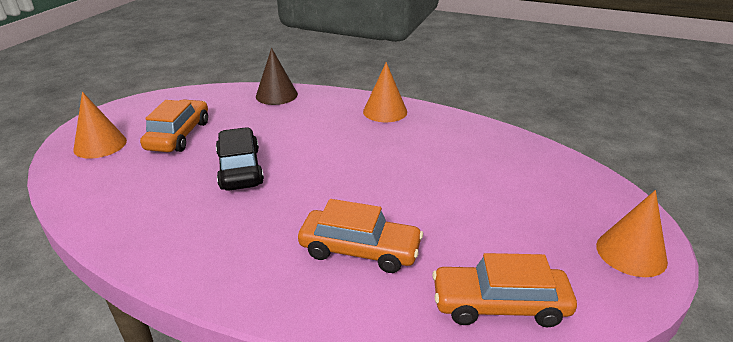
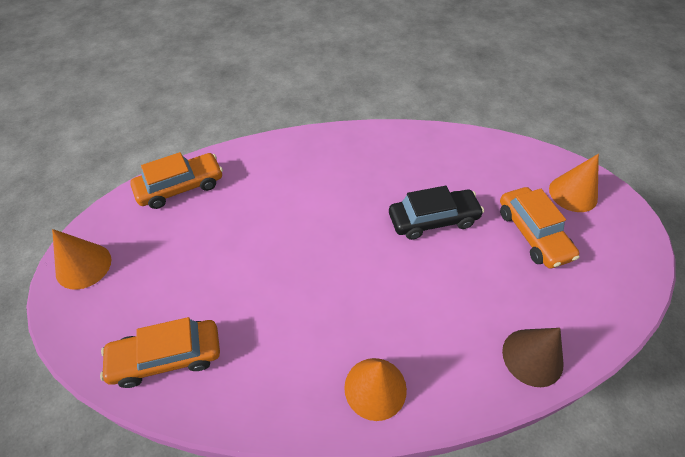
camera: 150 degrees right, 20 degrees up
black car [216,127,264,191] -> black car turned 60 degrees counterclockwise [389,186,484,240]
orange car [298,199,423,273] -> orange car moved to [100,317,220,388]

